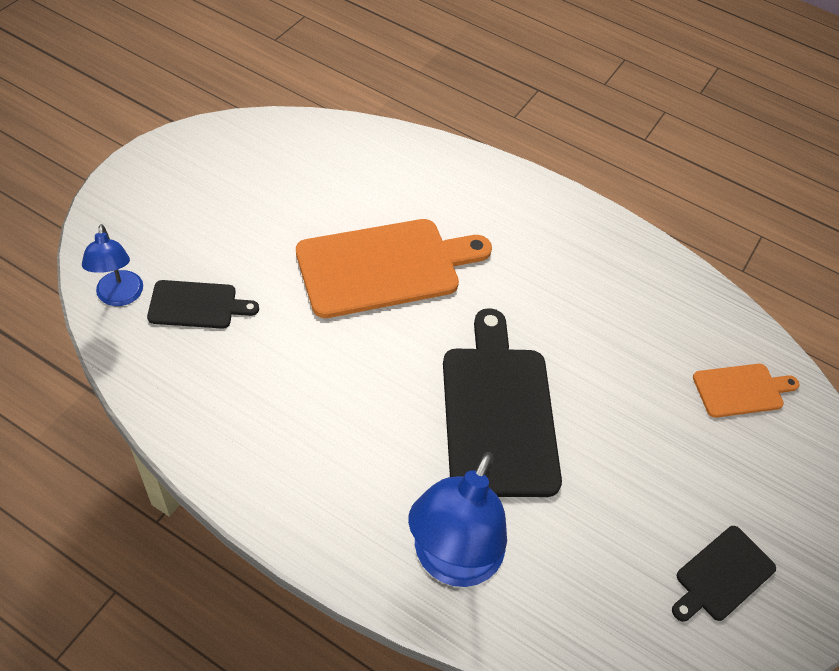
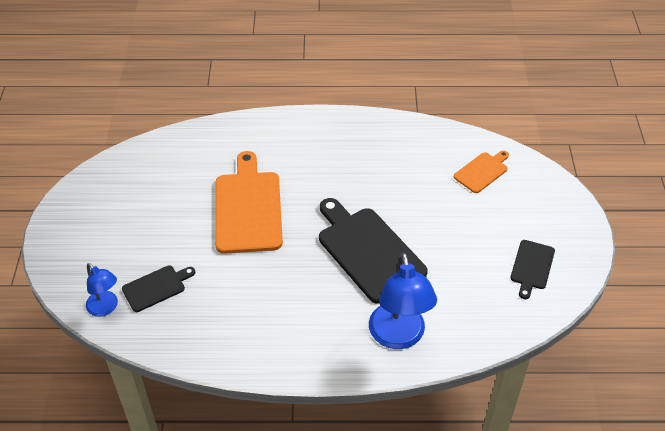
camera: 25 degrees left, 5 degrees down
orange cutting board [296,219,492,318] -> orange cutting board turned 45 degrees counterclockwise [215,151,283,254]

